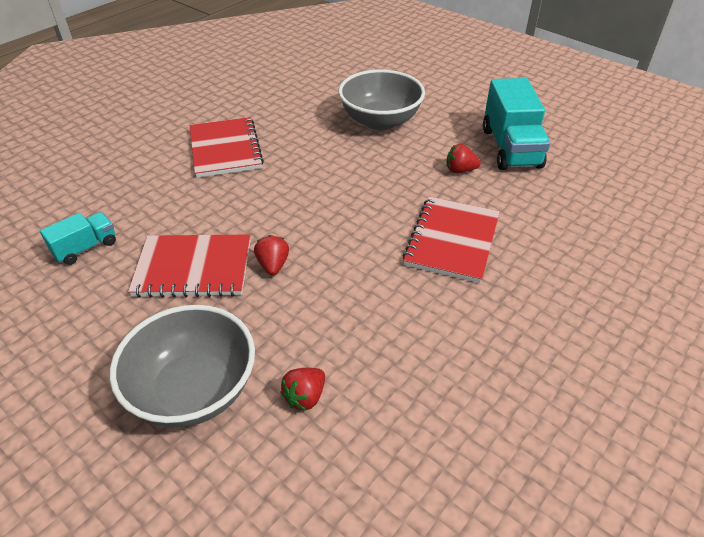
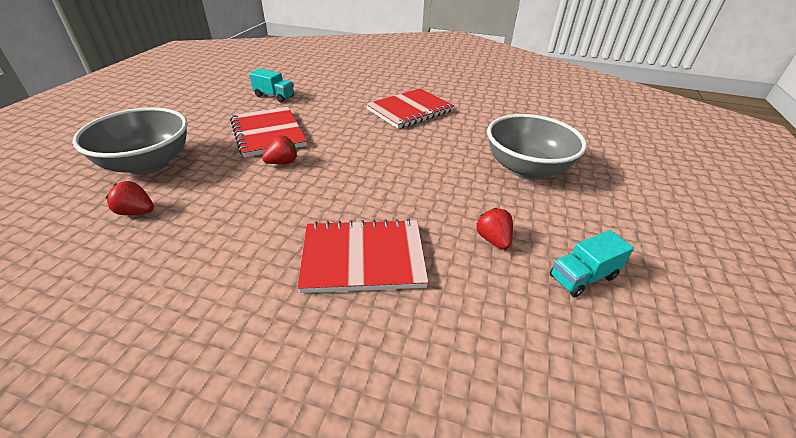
camera: 65 degrees right, 5 degrees down
turquoise truck [483,78,550,170] -> turquoise truck [550,230,634,297], size x0.54

